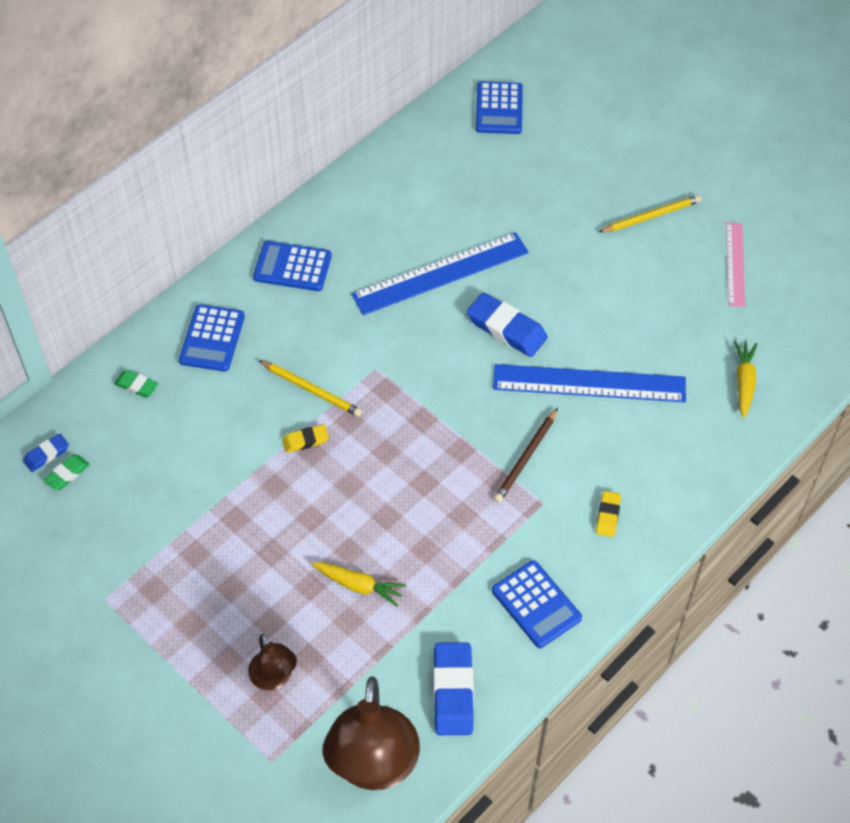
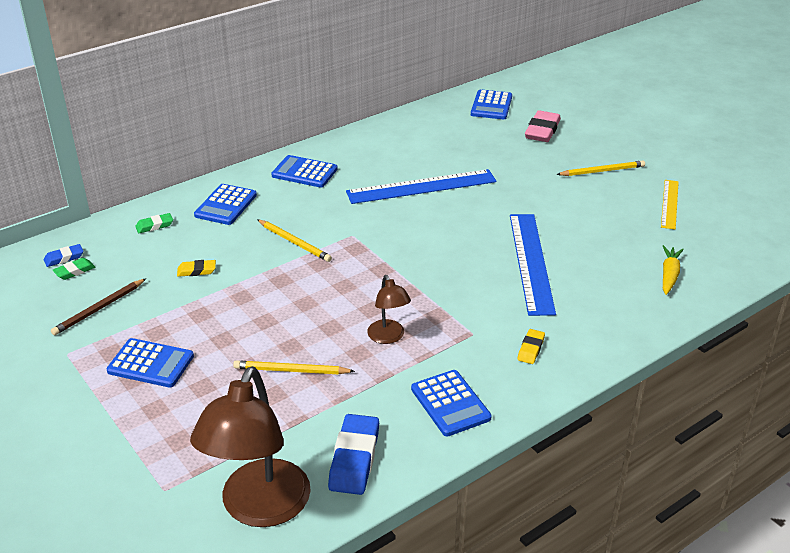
camera: 10 degrees right, 20 degrees down
green eraser [114,370,159,398] -> green eraser turned 60 degrees counterclockwise [135,213,173,233]
brown lamp [248,634,297,690] -> brown lamp moved to [367,275,411,344]
yellow eraser [282,424,329,453] -> yellow eraser moved to [177,260,216,277]
yellow carrot [311,562,407,607] -> yellow pencil [233,361,355,374]
blue eraser [467,292,548,357] -> none
blue ruler [493,364,686,402] -> blue ruler turned 75 degrees clockwise [510,214,556,316]
brown pencil [494,408,558,503] -> brown pencil moved to [51,278,146,335]
pink ruler [726,222,745,307] -> yellow ruler [661,180,679,230]
none -> blue calculator [106,338,194,387]
none -> pink eraser [525,110,561,142]

